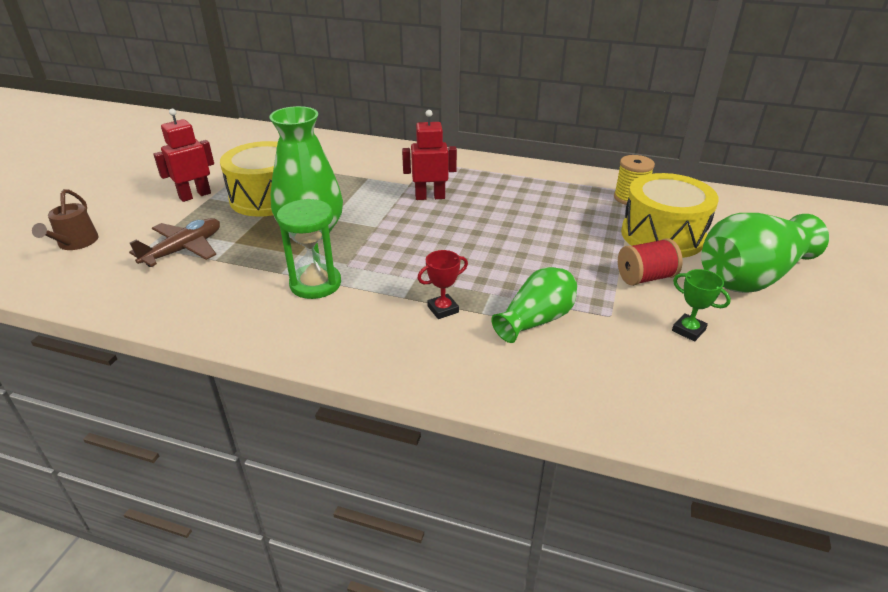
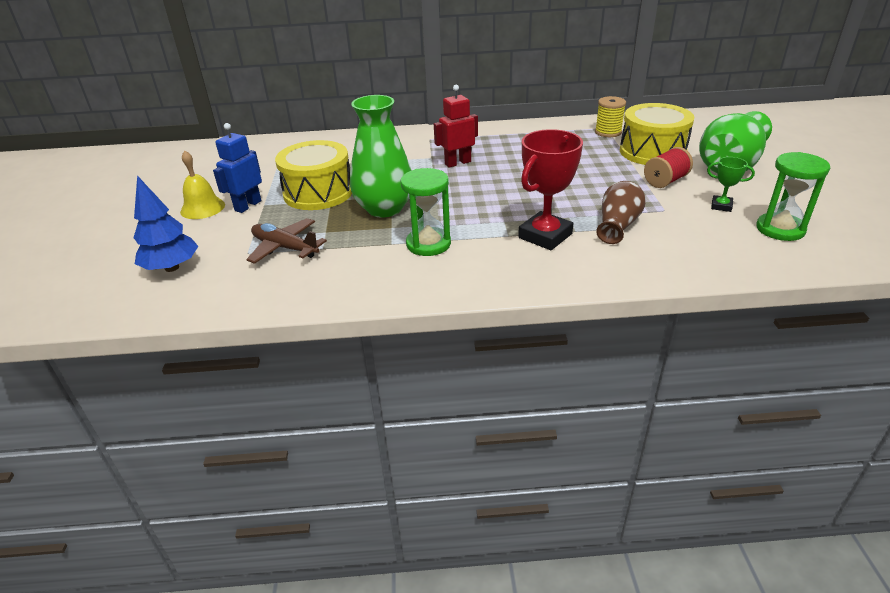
camera: 20 degrees left, 0 degrees up
brown watering can [32,189,98,250] -> blue tree [133,176,198,272]
brown plane [129,218,220,267] -> brown plane turned 75 degrees counterclockwise [246,218,327,264]
red robot [153,109,214,202] -> blue robot [213,123,262,213]
red trophy [417,250,468,319] -> red trophy [518,129,583,250], size x2.00
green vase [491,267,577,343] -> brown vase [596,181,646,244]
none -> yellow bell [180,151,225,219]
none -> green hourglass [756,152,830,241]

